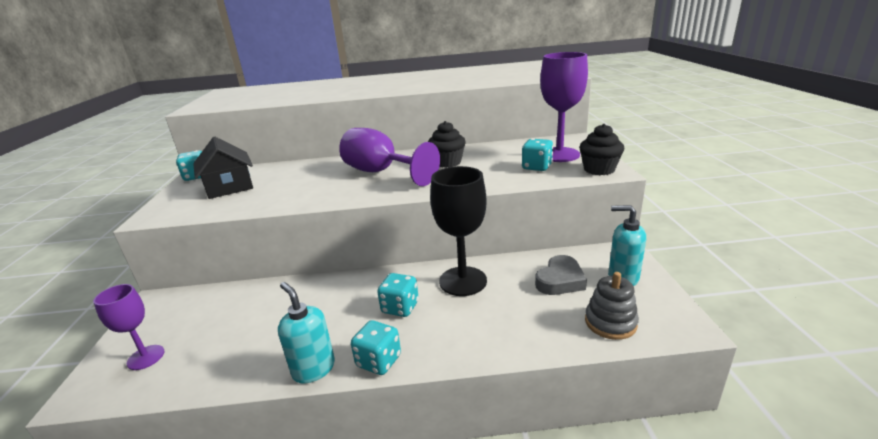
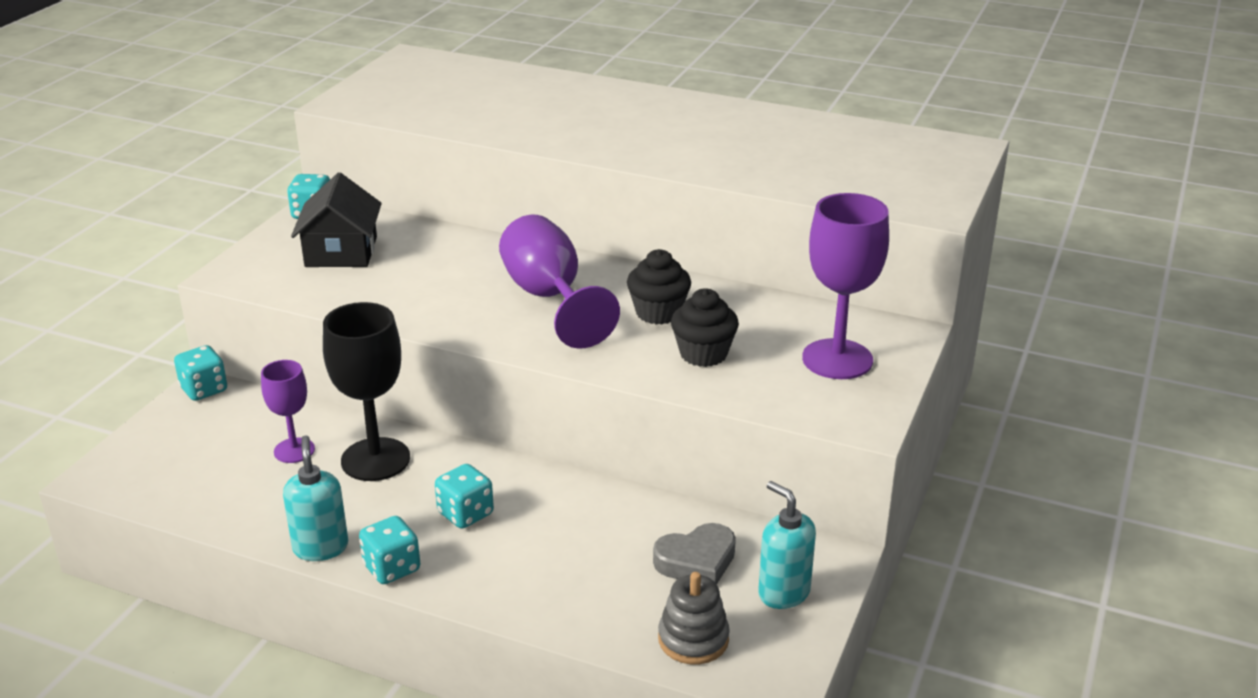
camera: 25 degrees right, 5 degrees up
purple goblet [93,284,164,370] -> purple goblet moved to [261,360,315,463]
black goblet [430,166,487,296] -> black goblet moved to [323,302,410,481]
turquoise dice [522,138,553,171] -> turquoise dice moved to [174,345,227,401]
black cupcake [579,124,624,175] -> black cupcake moved to [671,288,739,367]

